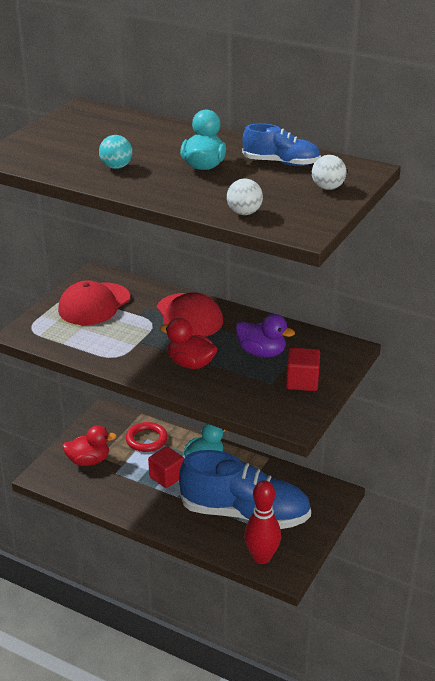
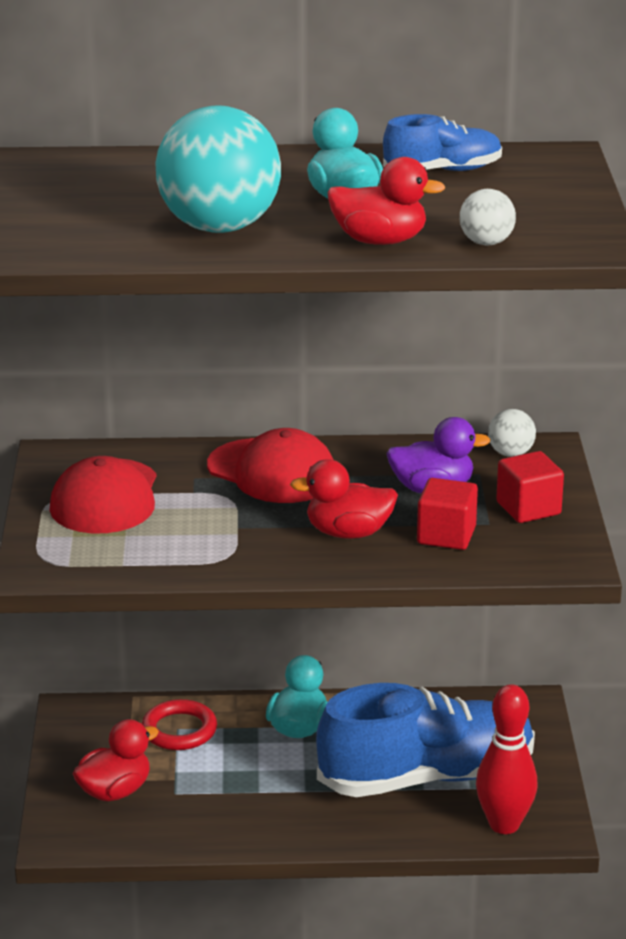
camera: 30 degrees left, 5 degrees down
turquoise ball [99,135,132,169] -> turquoise ball [155,105,281,233], size x2.25
red cube [148,446,184,488] -> red cube moved to [417,478,478,550]
white ball [312,155,346,190] -> white ball moved to [488,409,536,457]
none -> red duck [328,157,445,245]

